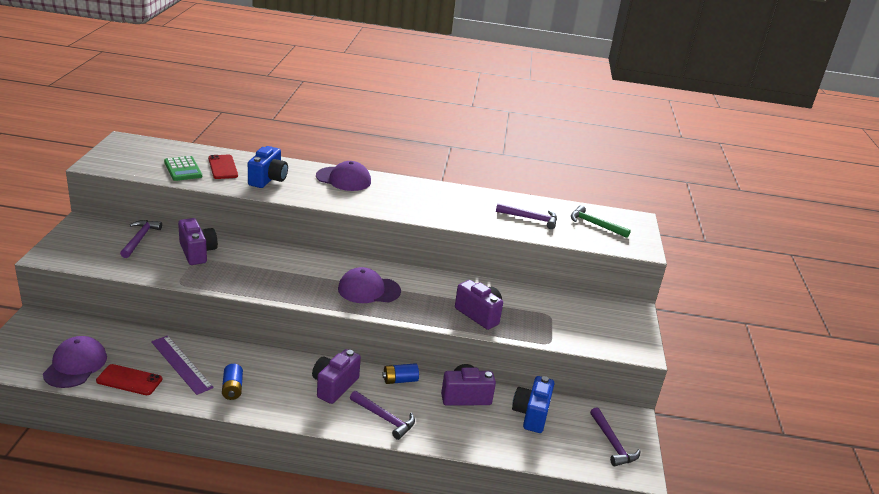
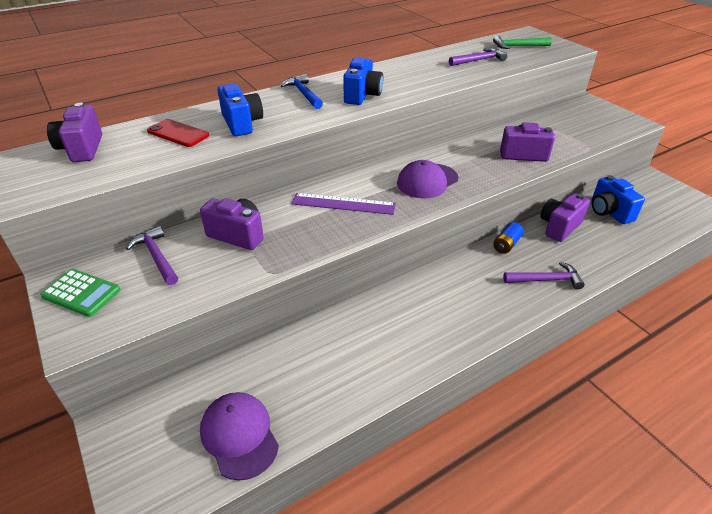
camera: 35 degrees left, 10 degrees up
red phone [96,364,163,395] -> none
purple ruler [151,336,214,395] -> purple ruler moved to [291,193,396,215]
green calculator [164,156,202,181] -> green calculator moved to [40,269,121,317]
blue battery [222,364,243,400] -> none
purple camera [312,349,361,404] -> purple camera moved to [47,103,102,162]
purple cap [316,161,371,191] -> blue hammer [281,74,323,109]
purple hammer [590,407,641,466] -> none
none -> blue camera [343,58,383,105]

